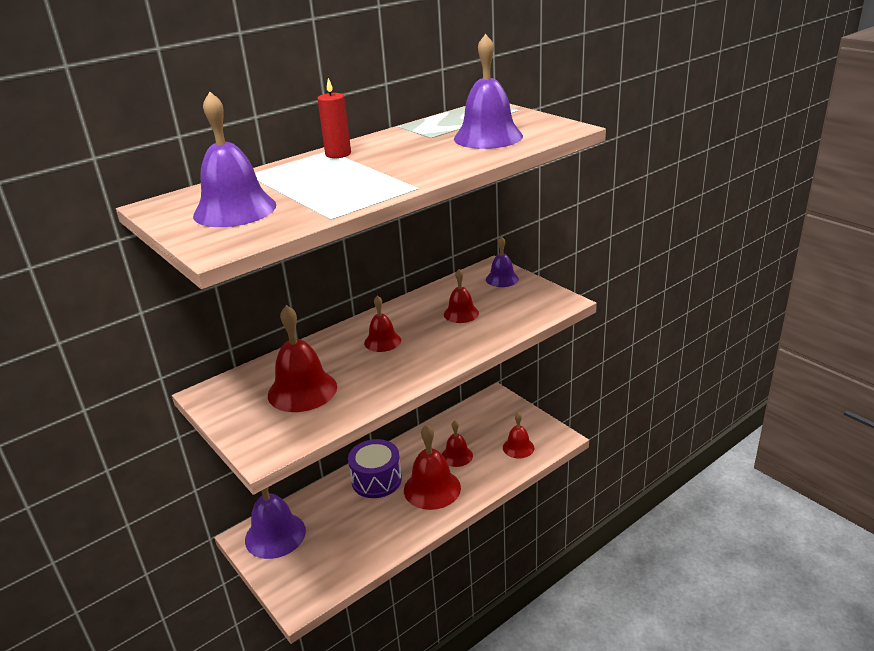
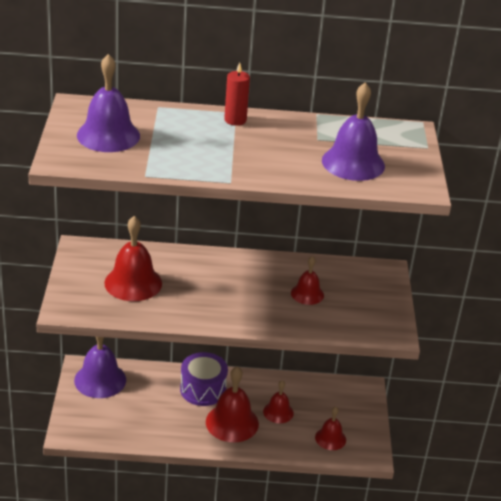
camera: 35 degrees right, 5 degrees up
red bell [364,295,401,352] -> none
purple bell [486,236,519,287] -> none

